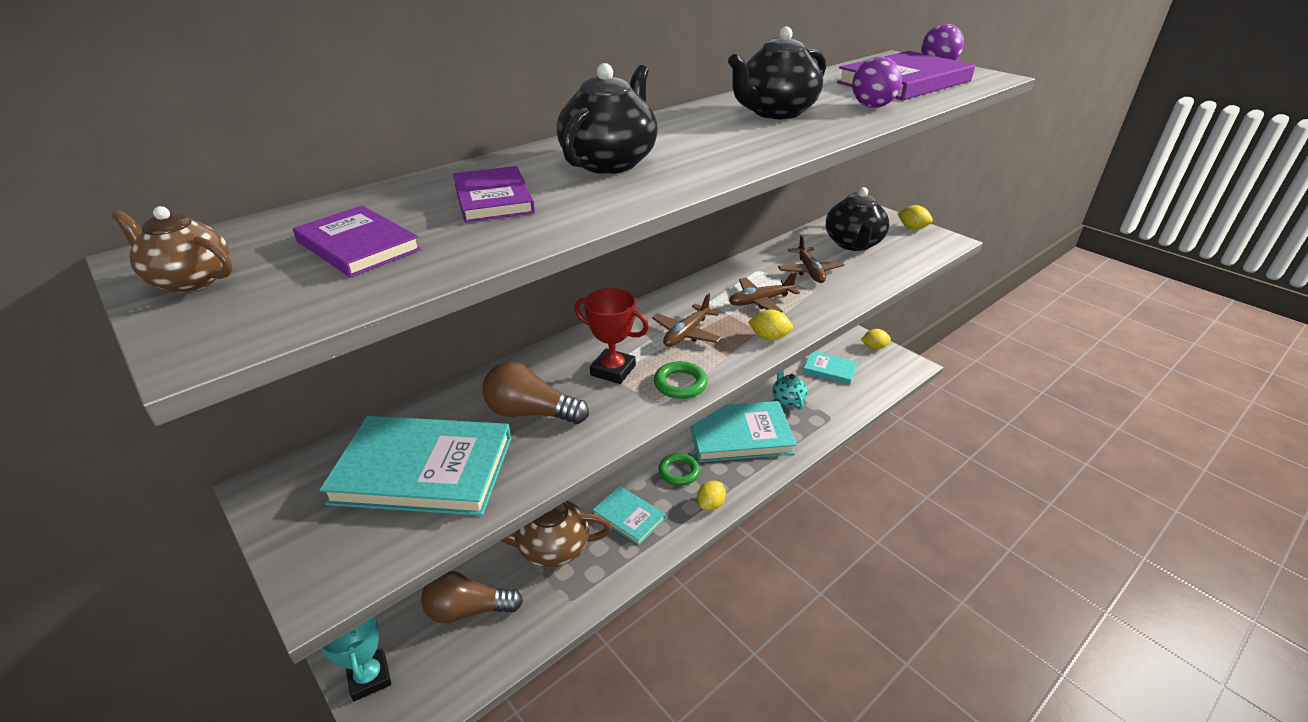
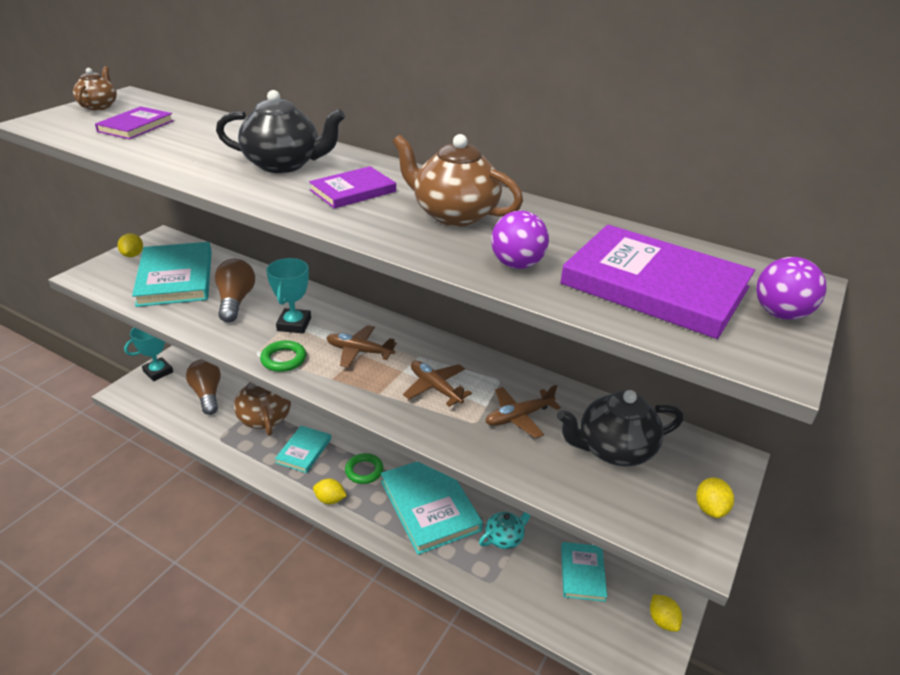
camera: 70 degrees right, 0 degrees up
purple book [453,166,535,223] -> purple book moved to [309,166,396,209]
red trophy [574,288,649,384] -> turquoise trophy [266,258,311,333]
black teapot [728,27,826,119] -> brown teapot [393,134,523,227]
yellow lemon [748,309,793,340] -> yellow lemon moved to [118,233,143,257]

